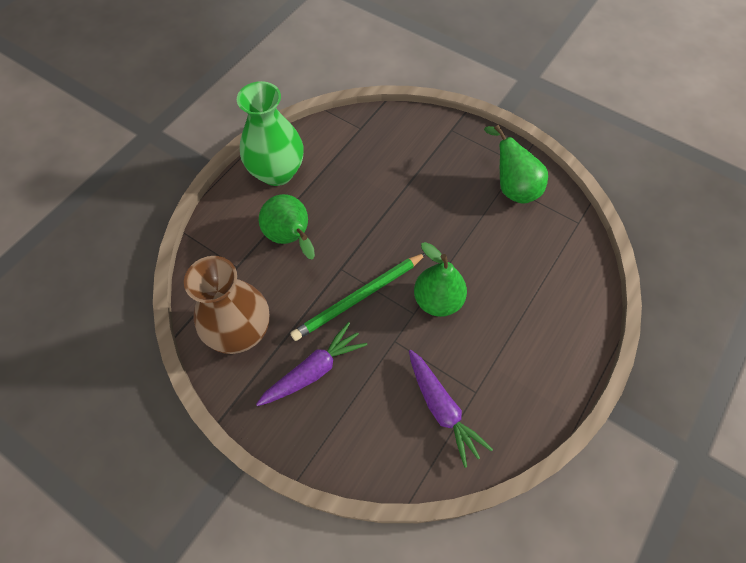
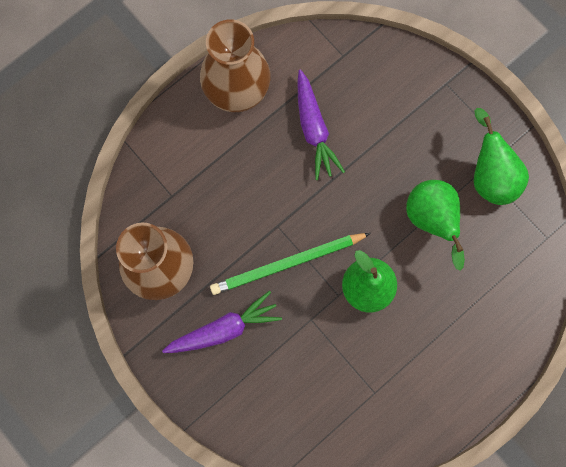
camera: 15 degrees right, 15 degrees up
green vase [237,81,304,186] -> brown vase [200,19,270,112]
green pear [259,194,315,260] -> green pear moved to [406,180,465,271]
purple carrot [409,350,493,468] -> purple carrot moved to [297,70,345,180]

